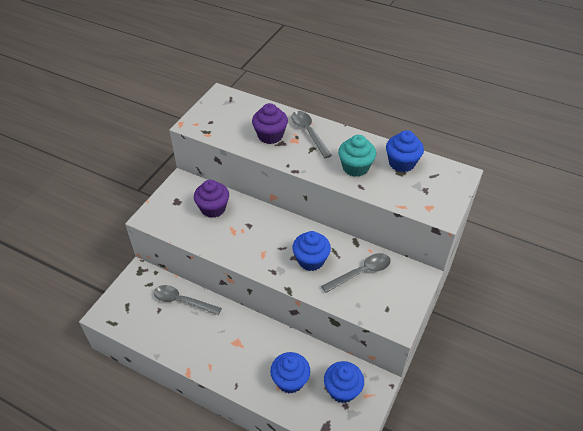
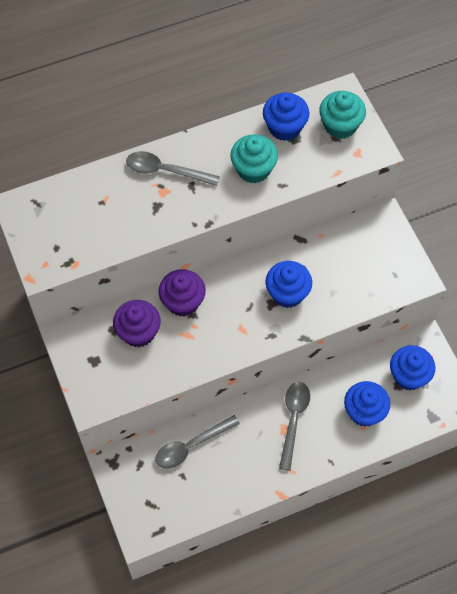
camera: 50 degrees left, 15 degrees up
purple cupcake [252,103,288,144] -> purple cupcake moved to [158,269,206,317]
grey spoon [321,253,391,293] -> grey spoon moved to [279,382,310,471]
none -> turquoise cupcake [319,91,366,139]

